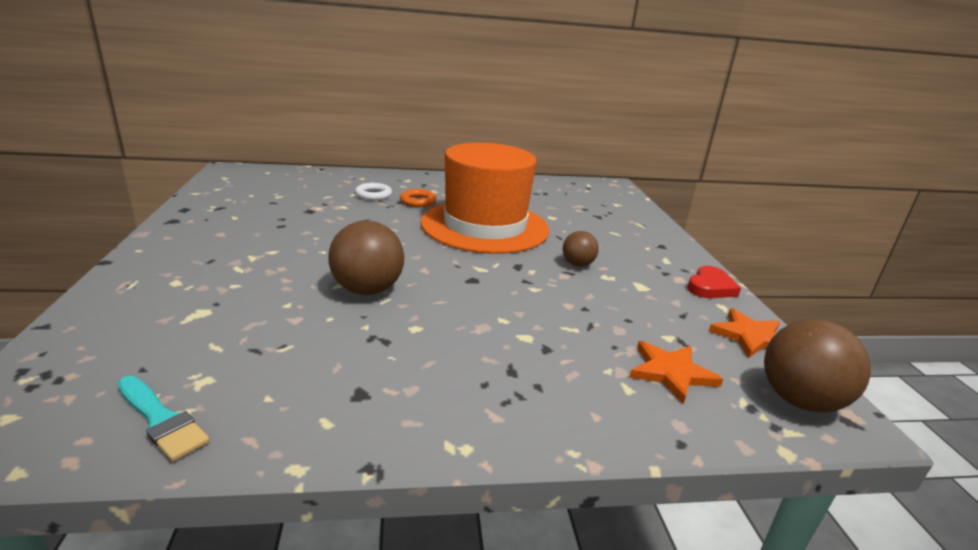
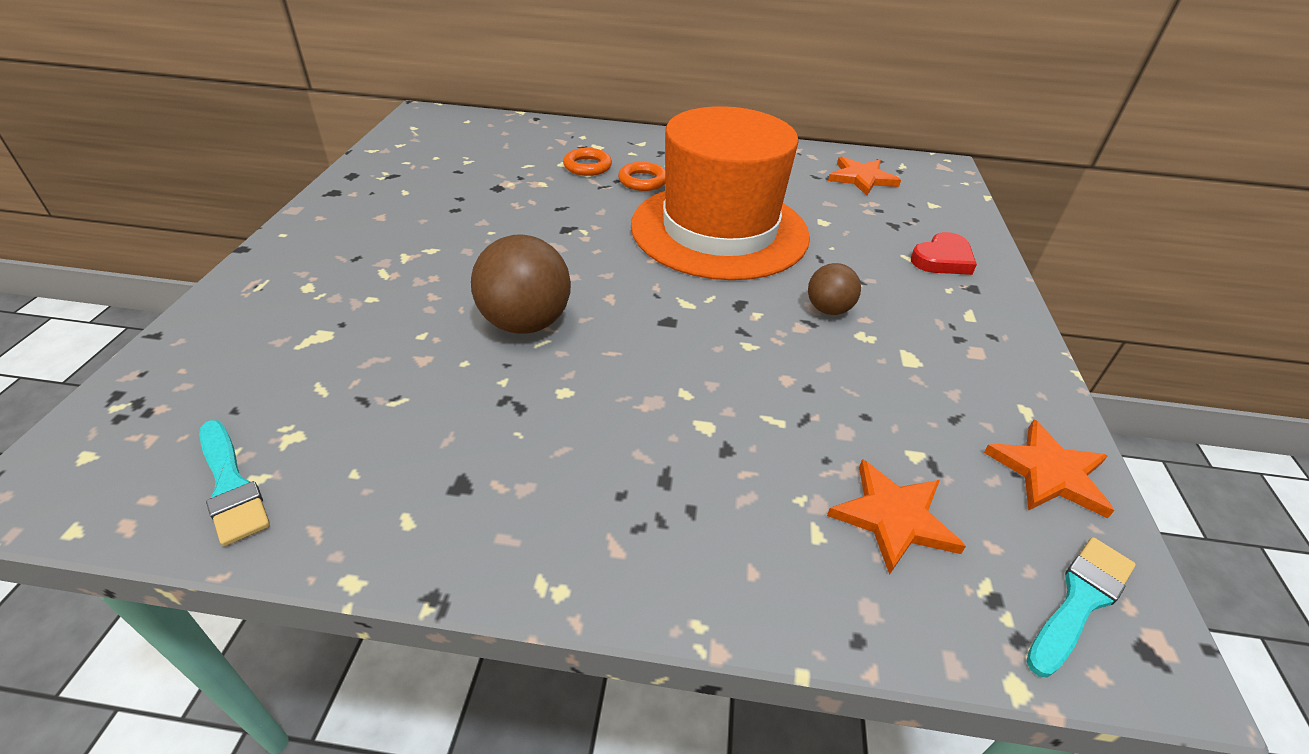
camera: 15 degrees right, 15 degrees up
white ring [355,183,392,200] -> orange ring [563,148,612,176]
red heart [687,266,741,298] -> red heart moved to [911,232,977,275]
brown ball [764,319,871,412] -> turquoise brush [1026,537,1136,678]
none -> orange star [828,156,901,195]

